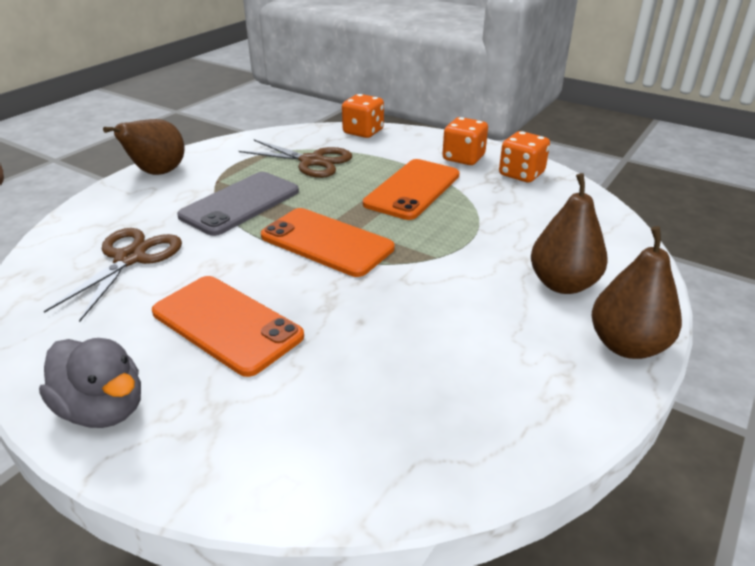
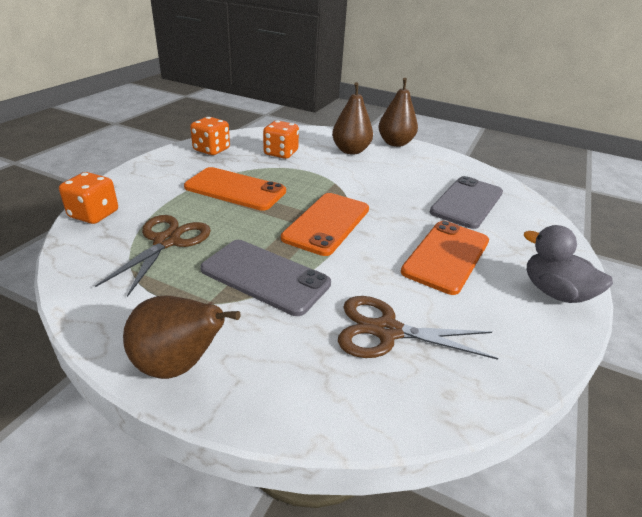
camera: 100 degrees left, 0 degrees up
grey duck [39,338,141,428] -> grey duck turned 75 degrees counterclockwise [524,225,613,303]
orange dice [442,117,488,165] -> orange dice moved to [263,120,299,159]
none -> grey phone [430,176,503,229]

